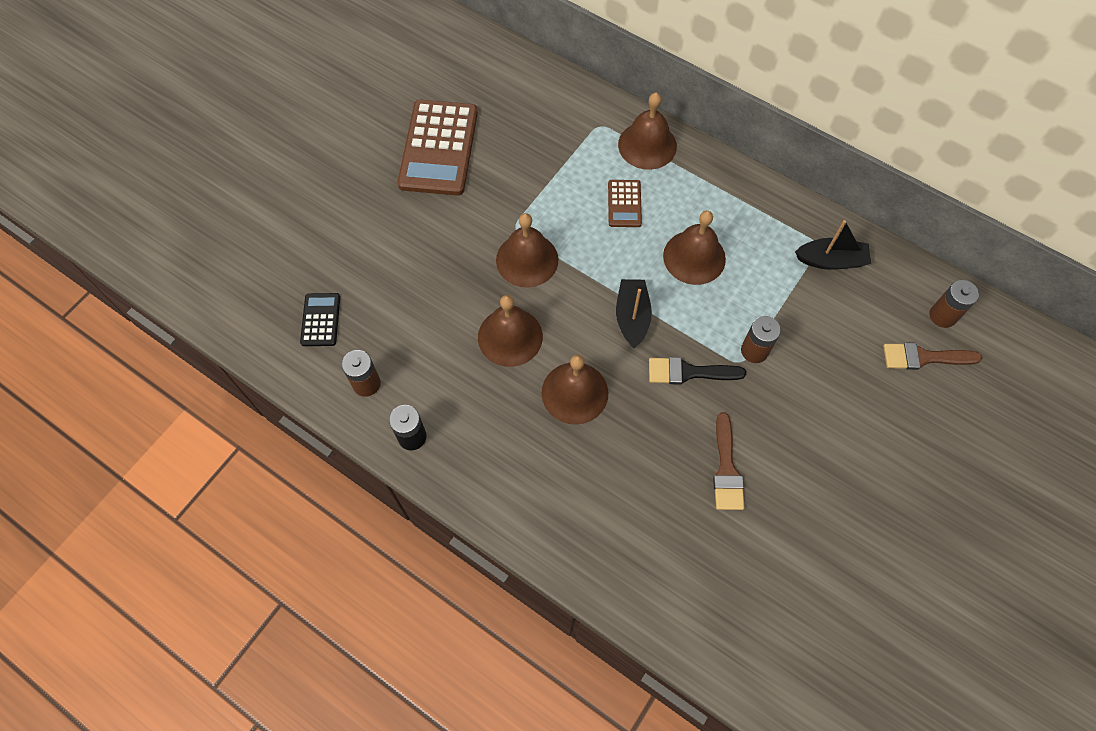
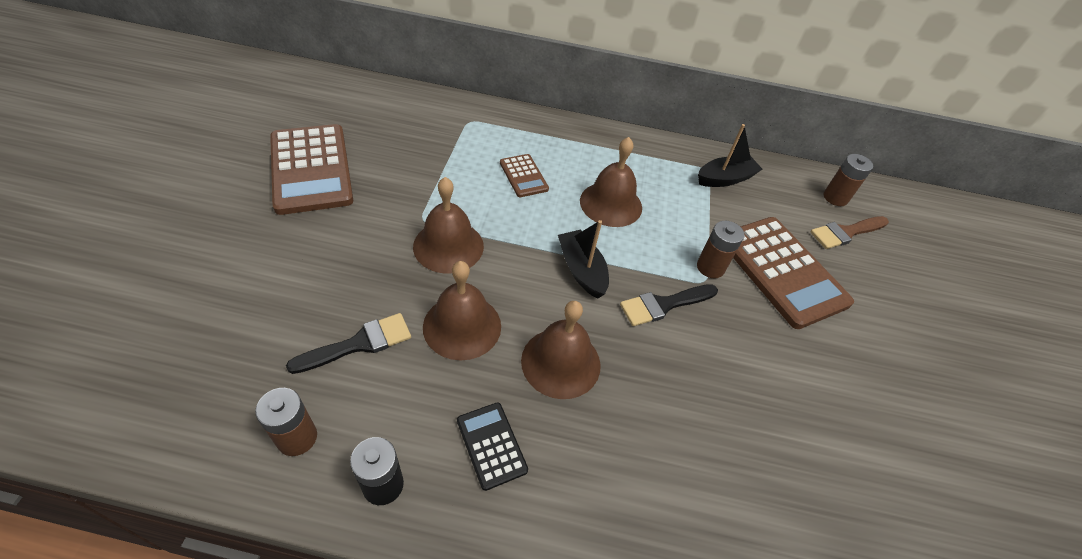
camera: 30 degrees left, 15 degrees down
black calculator [300,293,340,346] -> black calculator moved to [457,402,528,491]
brown bell [618,93,677,170] -> none
brown brush [713,412,745,510] -> none
none -> black brush [286,313,411,374]
none -> brown calculator [733,217,854,329]

